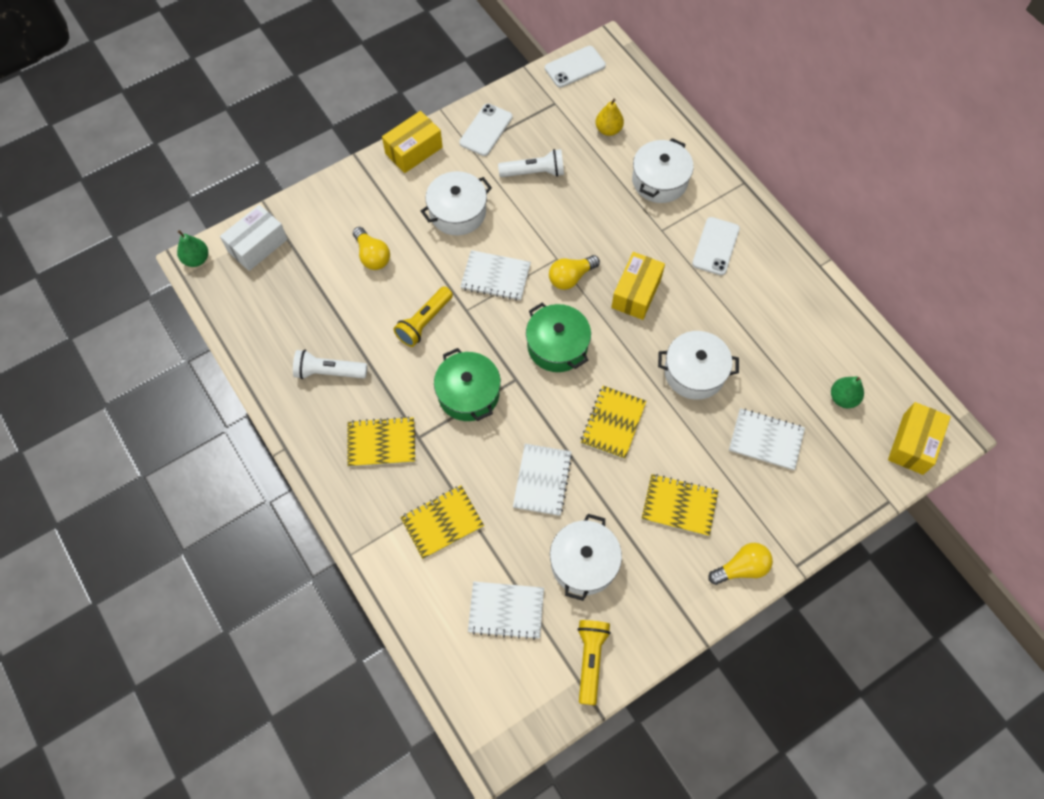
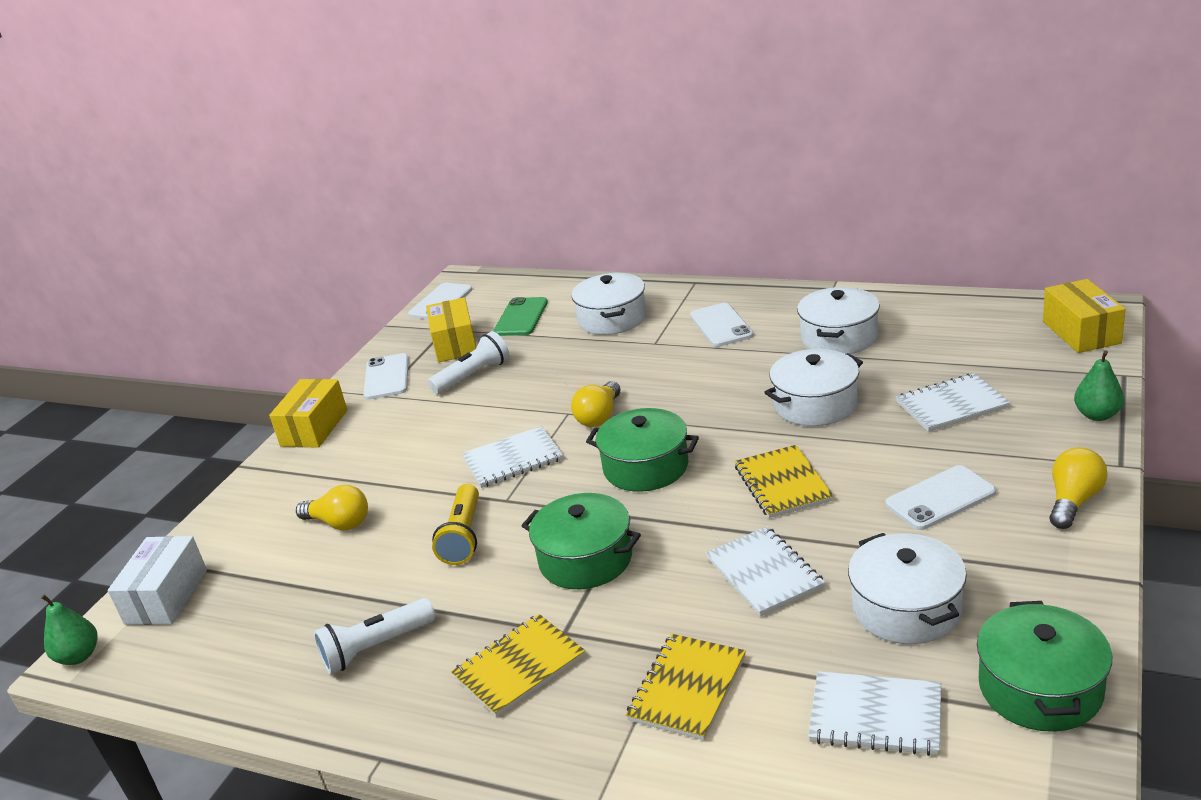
camera: 30 degrees left, 35 degrees down
white pot [421,171,492,236] -> white pot moved to [797,287,880,354]
white notebook [468,581,544,640] -> white notebook turned 45 degrees clockwise [808,671,941,756]
yellow flashlight [577,620,611,705] -> green pot [977,601,1112,732]
yellow pear [596,99,624,136] -> green phone [493,297,548,336]
yellow box [611,252,665,320] -> yellow box moved to [426,297,477,362]
yellow notebook [641,474,718,536] -> white phone [885,465,996,530]
green pear [831,376,864,408] -> green pear moved to [1074,350,1124,421]

